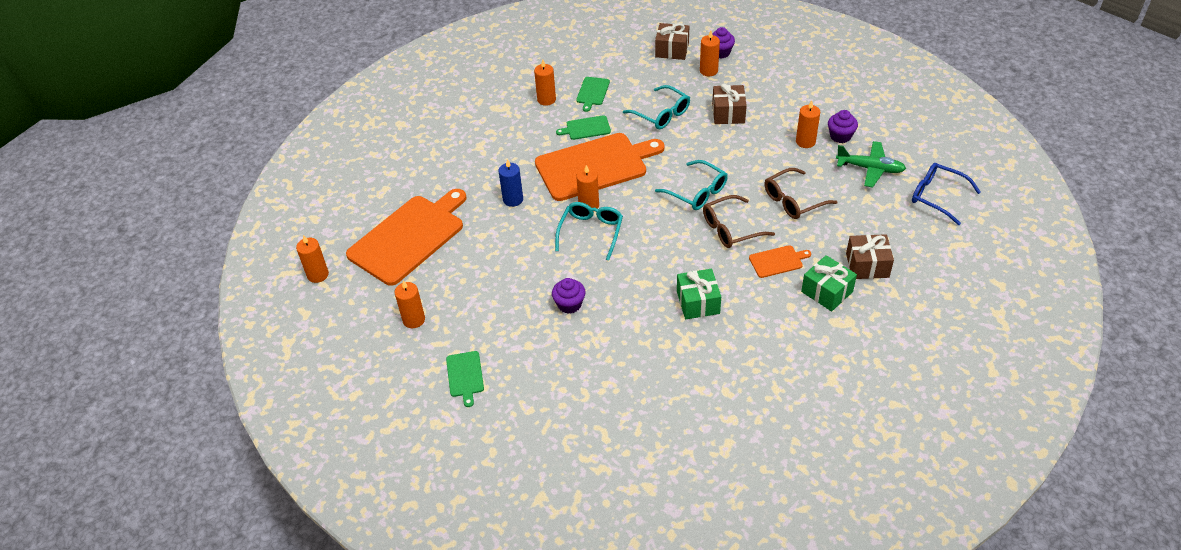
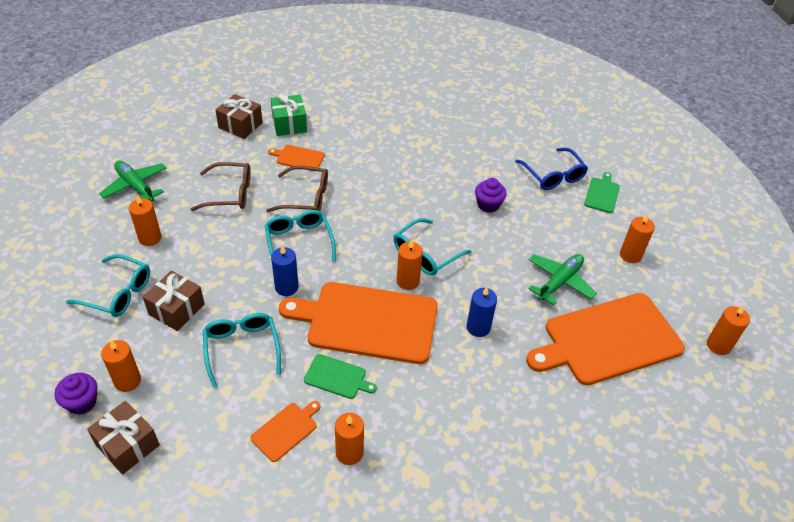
camera: 155 degrees left, 0 degrees up
green cutting board [576,77,610,112] -> orange cutting board [250,401,320,462]
green gift [677,269,721,319] -> none
purple cupcake [828,110,858,143] -> none
blue glasses [912,163,981,225] -> blue glasses moved to [515,148,588,190]
none -> turquoise glasses [66,254,150,317]
none -> blue candle [271,245,299,296]
none -> green plane [528,254,597,305]

